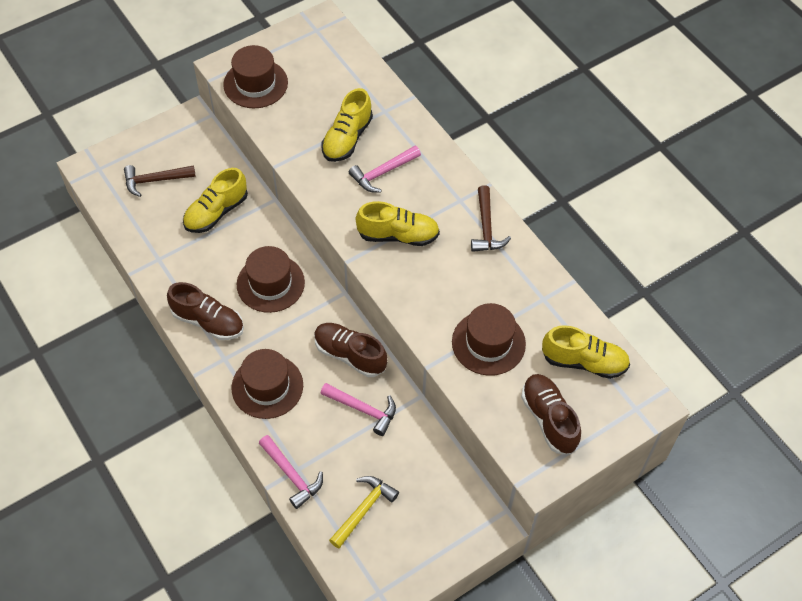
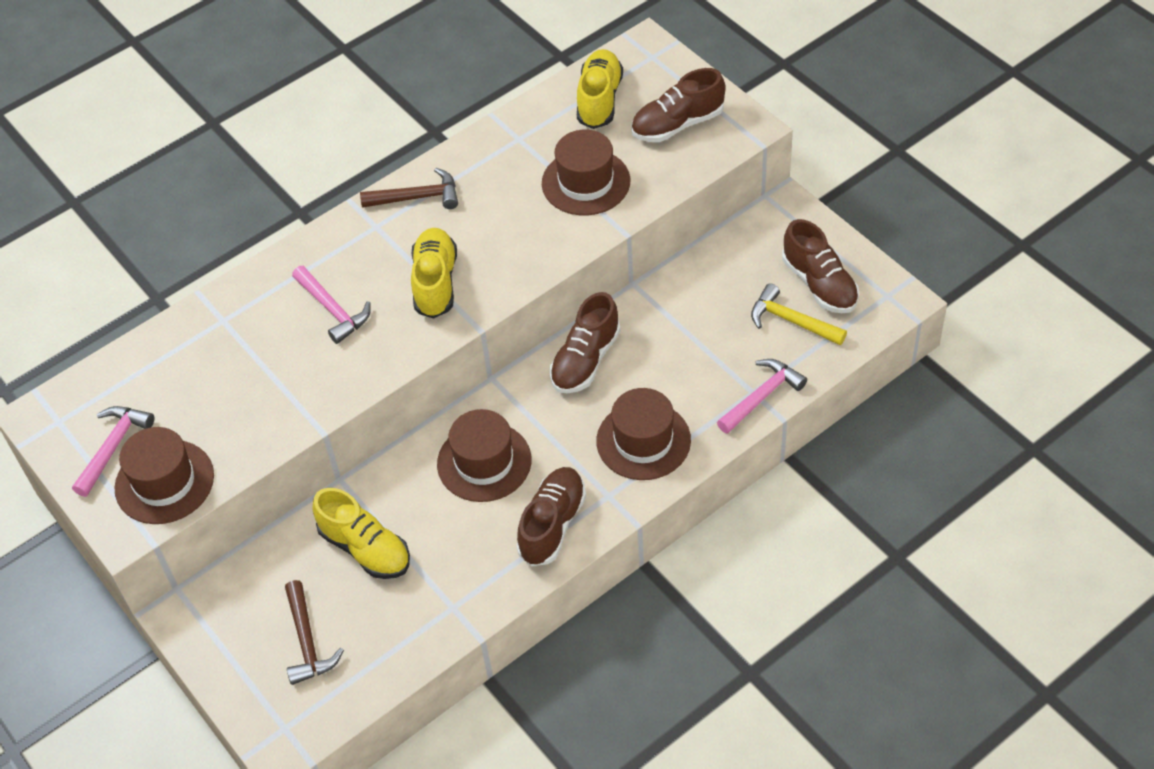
camera: 90 degrees left, 5 degrees down
pink hammer [320,383,396,436] -> pink hammer moved to [72,406,154,497]
yellow shoe [322,88,373,162] -> none
none -> brown shoe [782,219,859,313]

